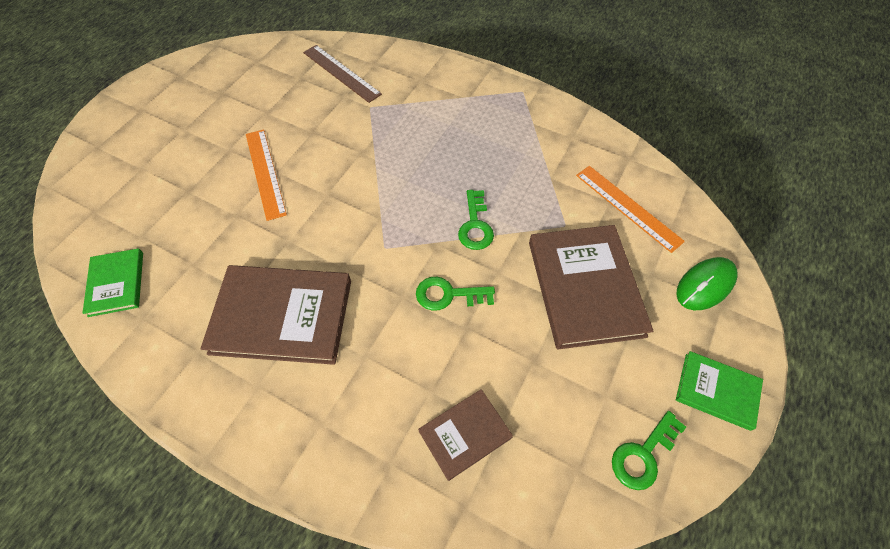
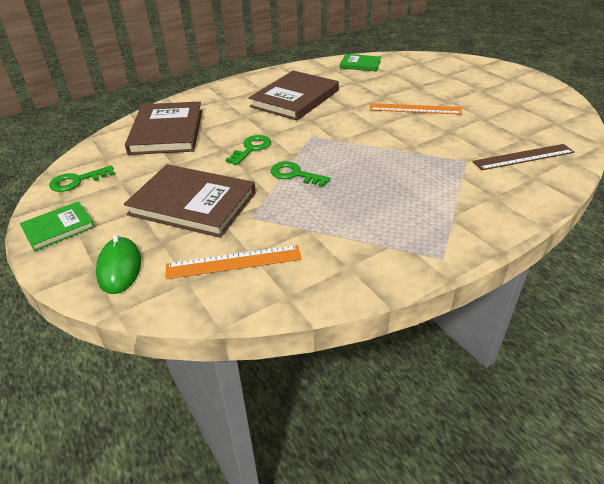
camera: 120 degrees right, 20 degrees down
brown book [418,389,513,481] -> brown book [125,102,202,155], size x1.86
green key [612,411,686,490] -> green key turned 105 degrees counterclockwise [49,166,115,192]

